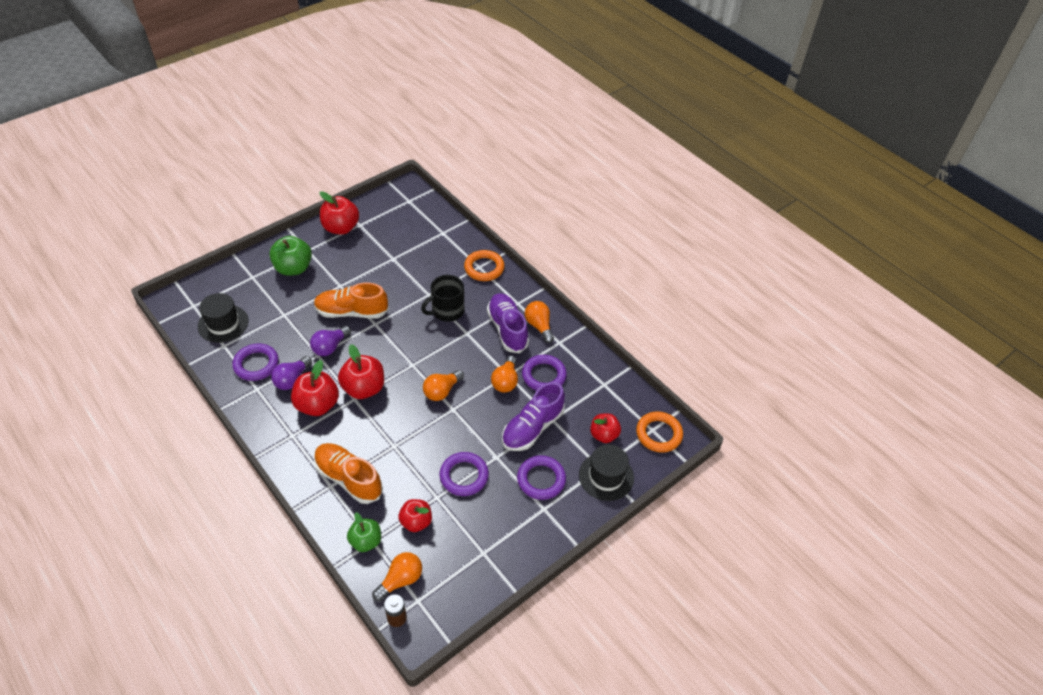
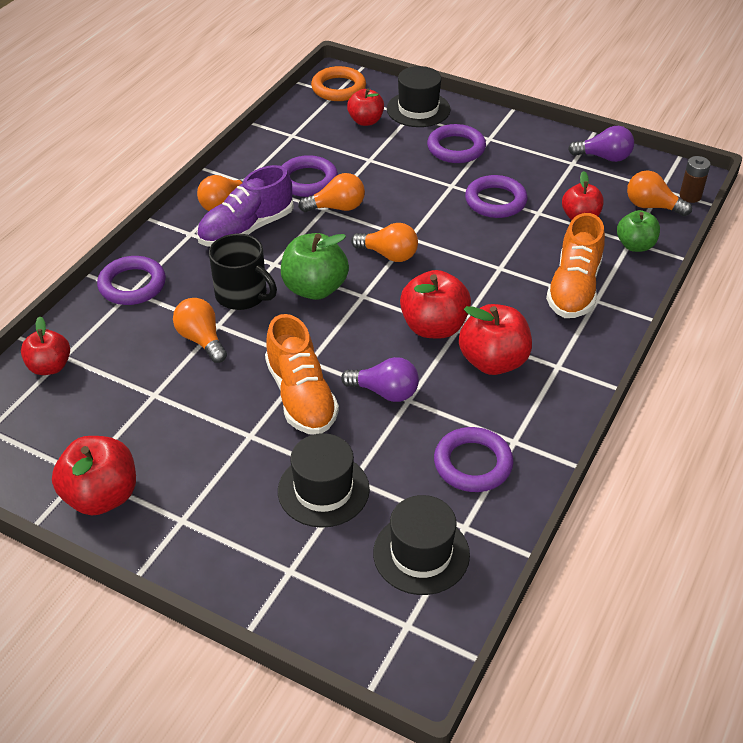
camera: 110 degrees left, 5 degrees down
green apple [269,236,312,276] -> green apple moved to [281,233,349,300]
purple light bulb [271,356,312,390] -> purple light bulb moved to [568,126,634,162]
orange ring [464,250,505,281] -> purple ring [97,256,166,305]
purple shoe [502,382,565,451] -> none
none -> red apple [21,316,70,375]
none -> orange light bulb [173,298,227,363]
none -> black hat [278,433,370,528]

